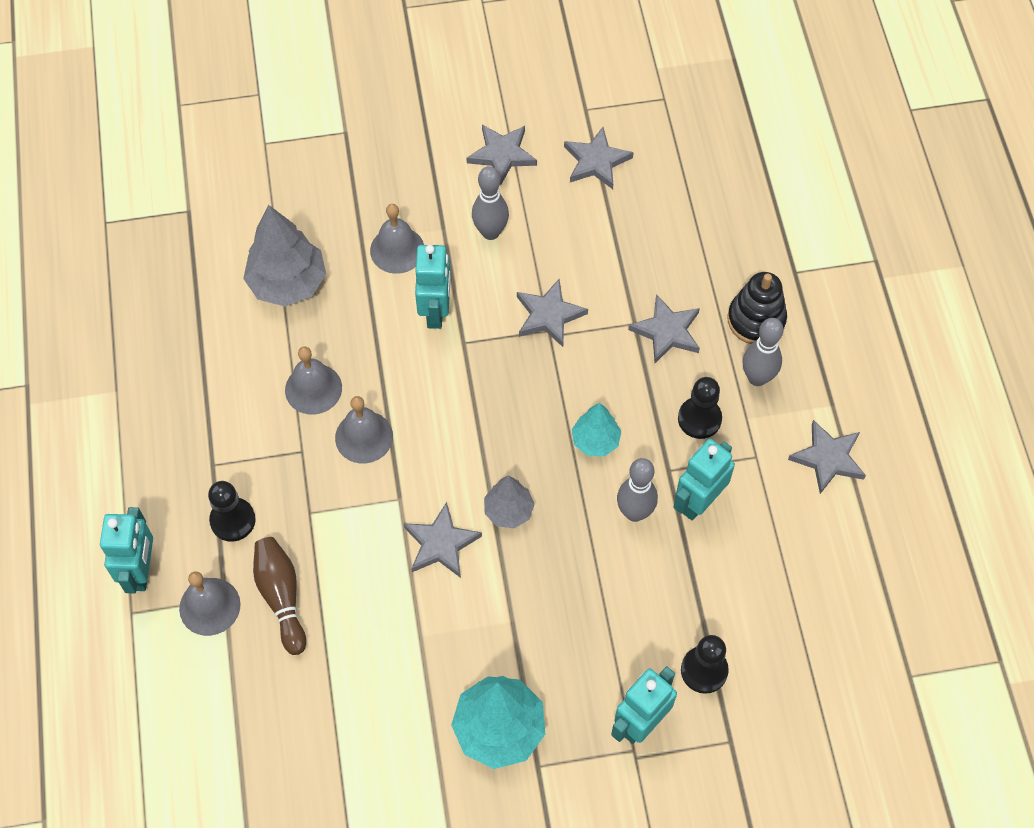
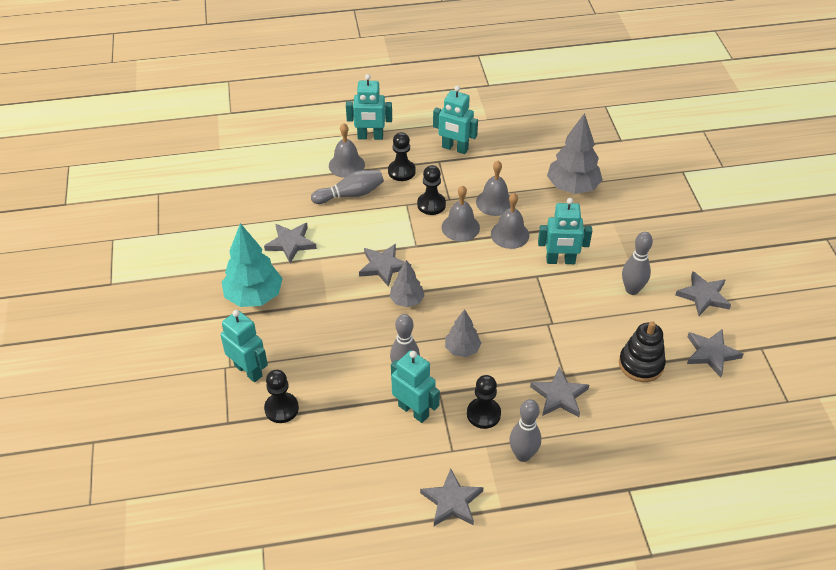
camera: 90 degrees right, 15 degrees down
brown bowling pin [253,537,306,655] -> grey bowling pin [311,170,384,204]
grey bell [370,204,424,274] -> grey bell moved to [491,193,529,249]
grey star [517,279,588,347] -> grey star moved to [264,223,317,263]
turquoise tree [572,403,622,456] -> grey tree [445,309,481,357]
black stacking toy [727,272,787,344] -> black stacking toy moved to [619,321,666,382]
none -> black pawn [417,165,446,215]
none -> turquoise robot [433,86,478,154]

